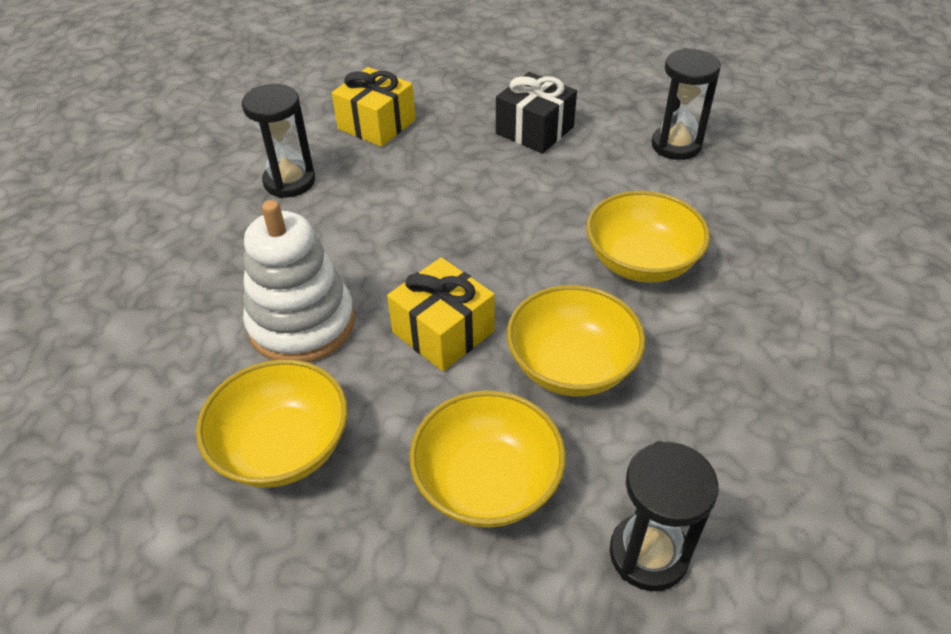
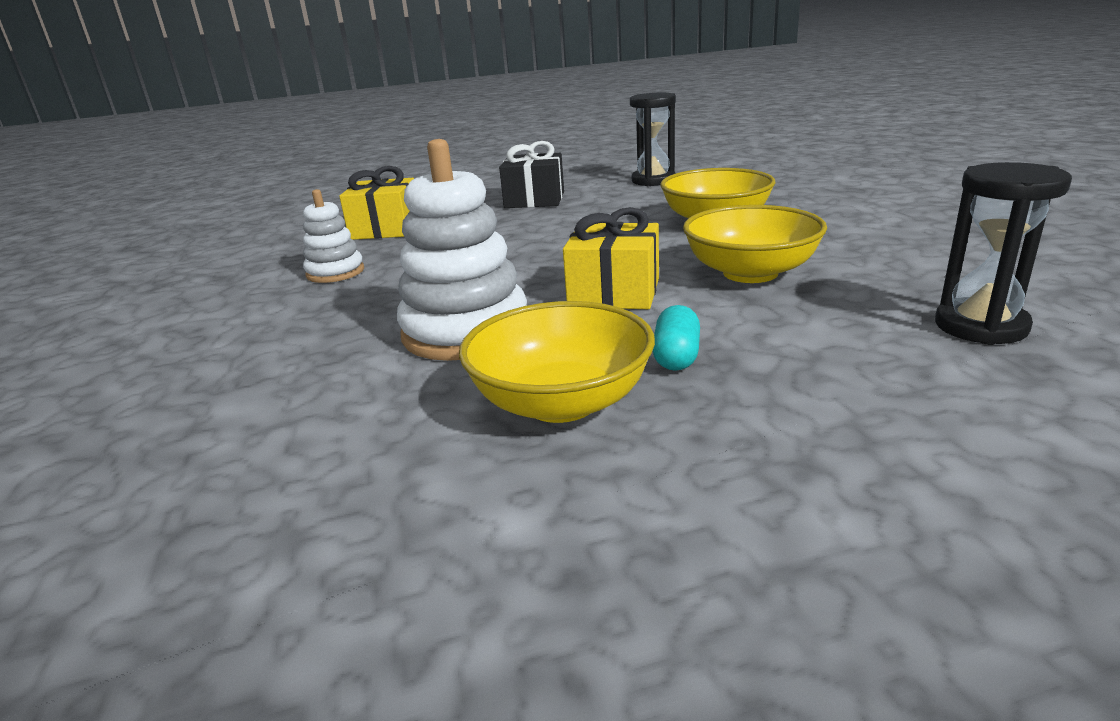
camera: 30 degrees left, 20 degrees down
black hourglass [242,84,315,198] -> white stacking toy [303,189,364,283]
yellow bowl [409,390,566,528] -> none
none -> turquoise capsule [653,305,700,371]

